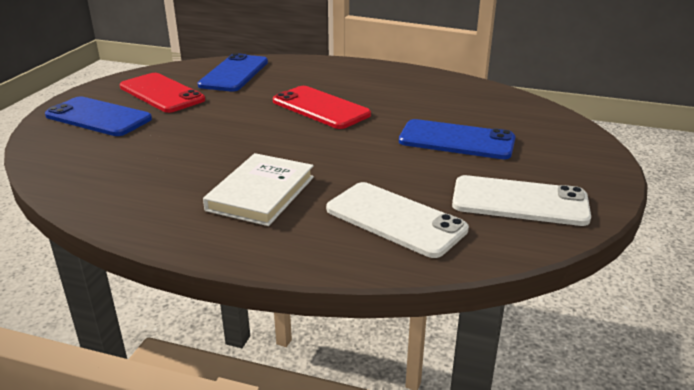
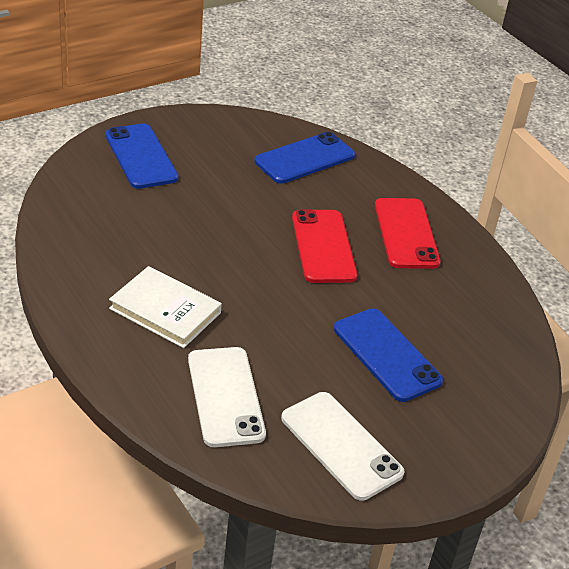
camera: 35 degrees right, 10 degrees up
red phone [120,73,205,113] -> red phone moved to [375,198,441,269]
white book [203,153,314,226] -> white book turned 60 degrees clockwise [109,266,222,348]

